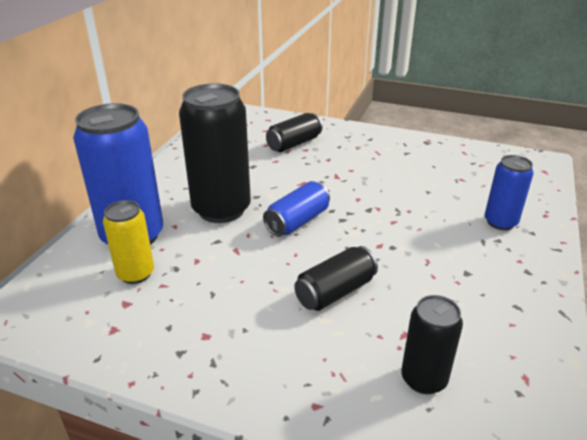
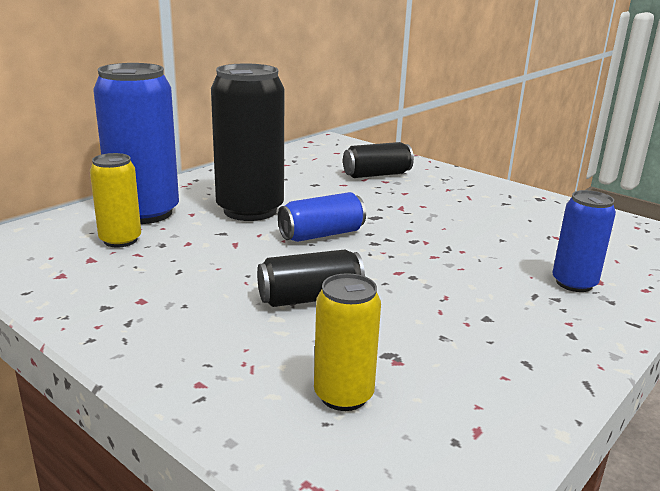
camera: 20 degrees right, 10 degrees down
black can [401,295,463,394] -> yellow can [314,273,381,411]

